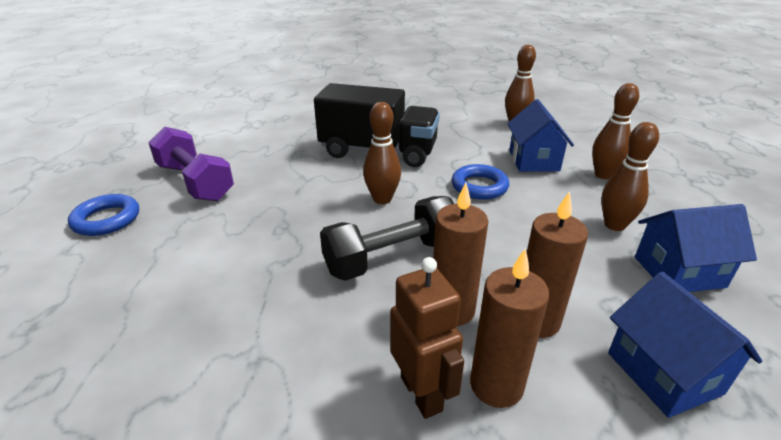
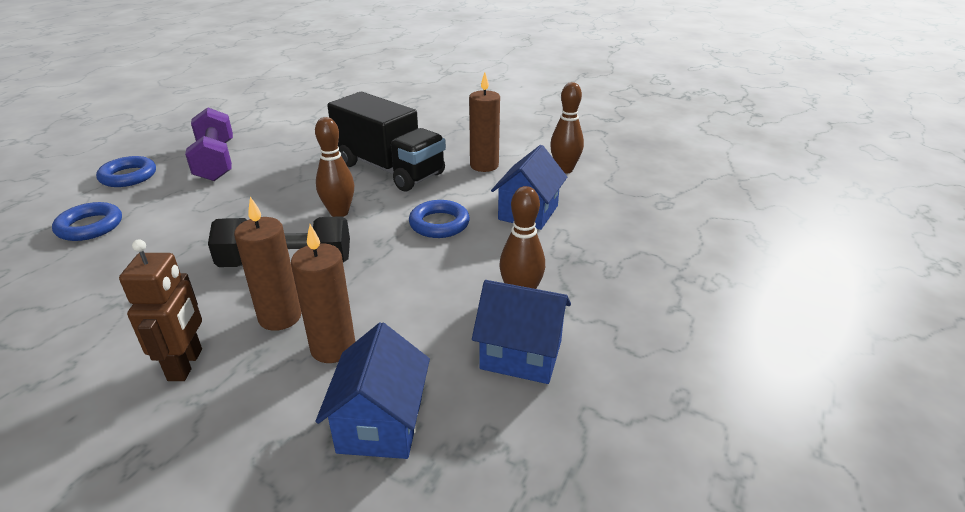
camera: 25 degrees right, 0 degrees up
brown candle [470,248,550,408] -> brown candle moved to [469,73,500,172]
brown bowling pin [592,83,639,179] -> none
none -> blue ring [52,202,122,241]

